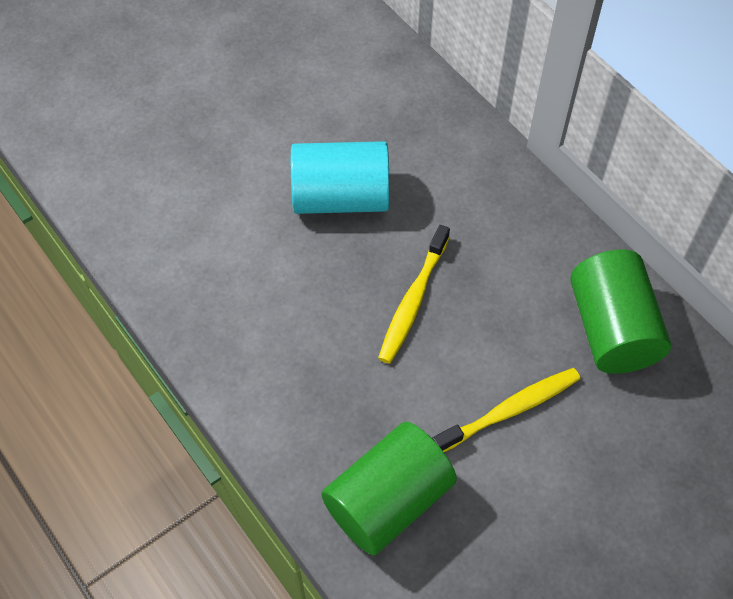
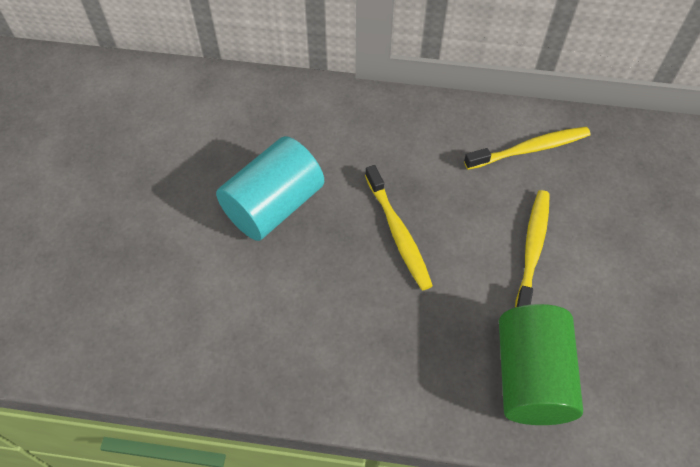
camera: 45 degrees left, 0 degrees up
green cylinder [570,250,671,374] -> yellow toothbrush [464,127,591,170]

